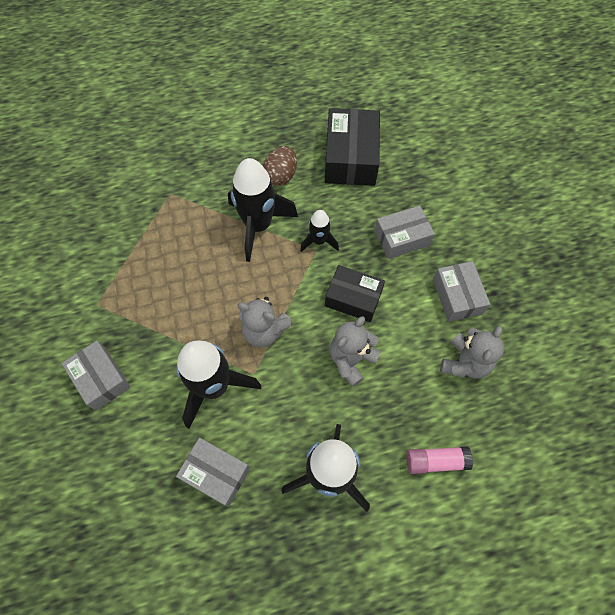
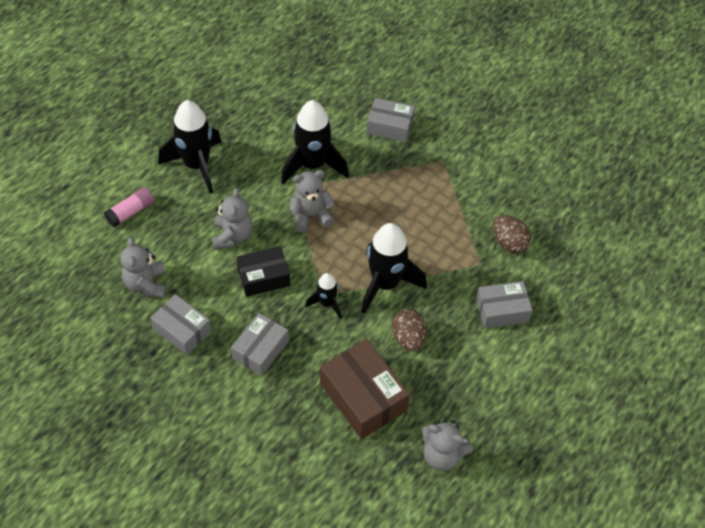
camera: 140 degrees right, 10 degrees down
grey box [176,438,250,507] -> grey box moved to [476,281,533,328]
black box [325,108,380,186] -> brown box [320,339,410,439]
none -> grey teddy bear [422,420,473,471]
none -> brown egg [493,215,531,253]

